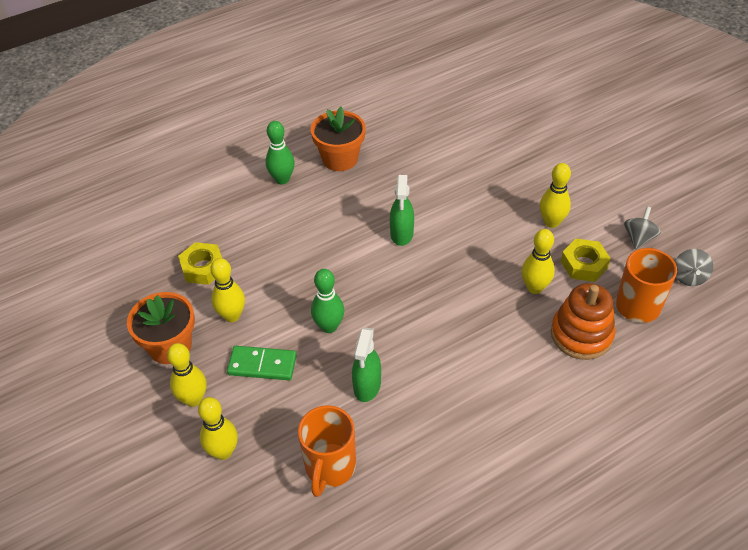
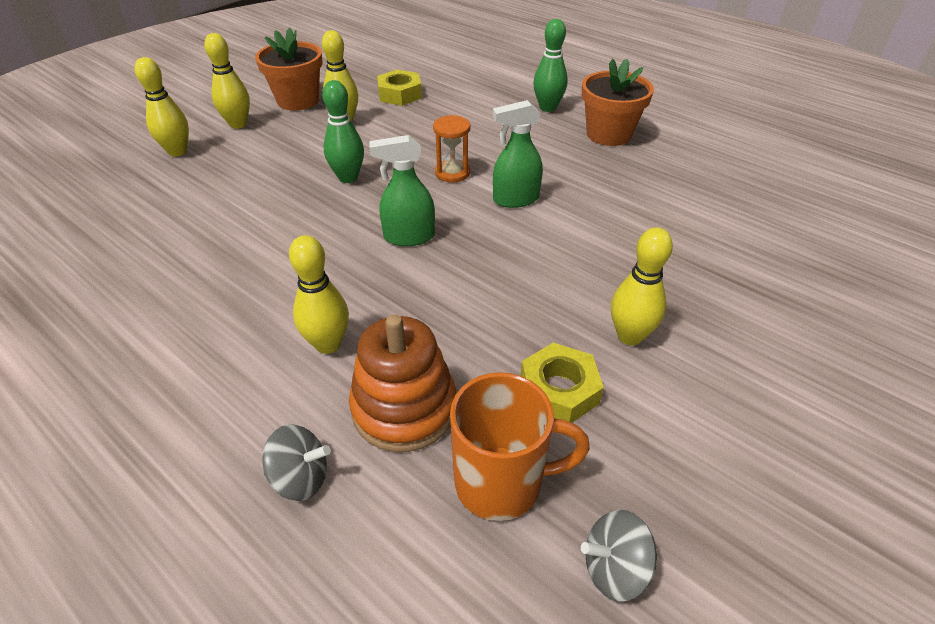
camera: 70 degrees right, 5 degrees down
green domino [227,346,297,380] -> none
orange mug [298,405,356,497] -> none
green spray bottle [352,327,381,402] -> green spray bottle moved to [369,135,435,246]
yellow bowling pin [521,229,555,294] -> yellow bowling pin moved to [289,235,349,354]
grey spinning top [624,207,661,250] -> grey spinning top moved to [262,424,331,501]
none -> orange hourglass [433,115,470,183]

